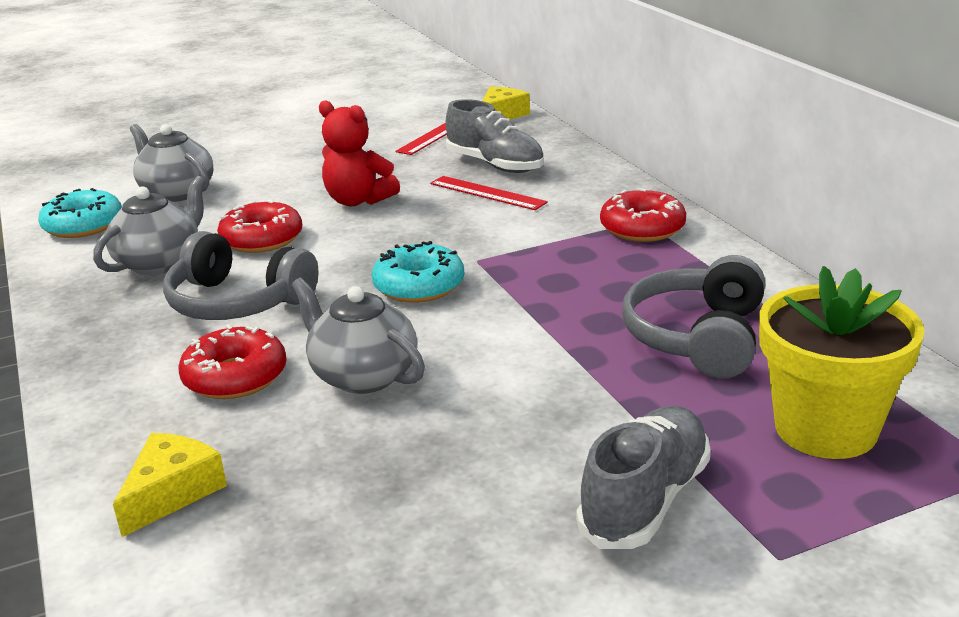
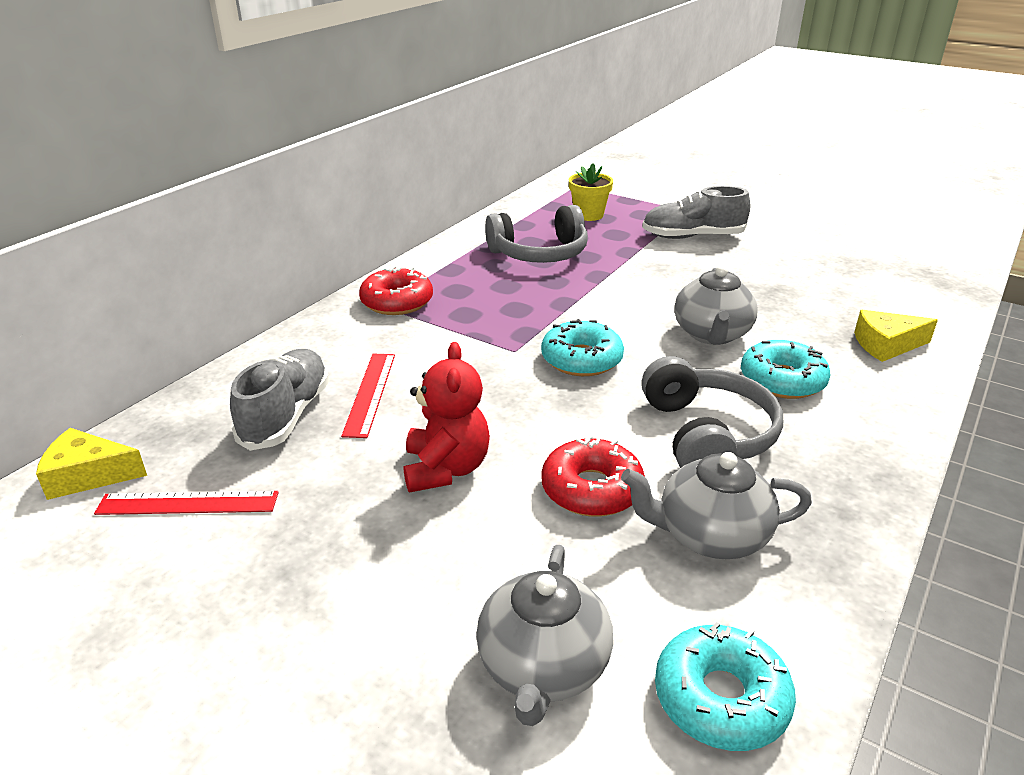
camera: 125 degrees left, 5 degrees up
red donut [178,324,287,399] -> turquoise donut [741,340,831,399]
yellow flower pot [759,266,925,459] -> yellow flower pot [569,163,613,221], size x0.59

